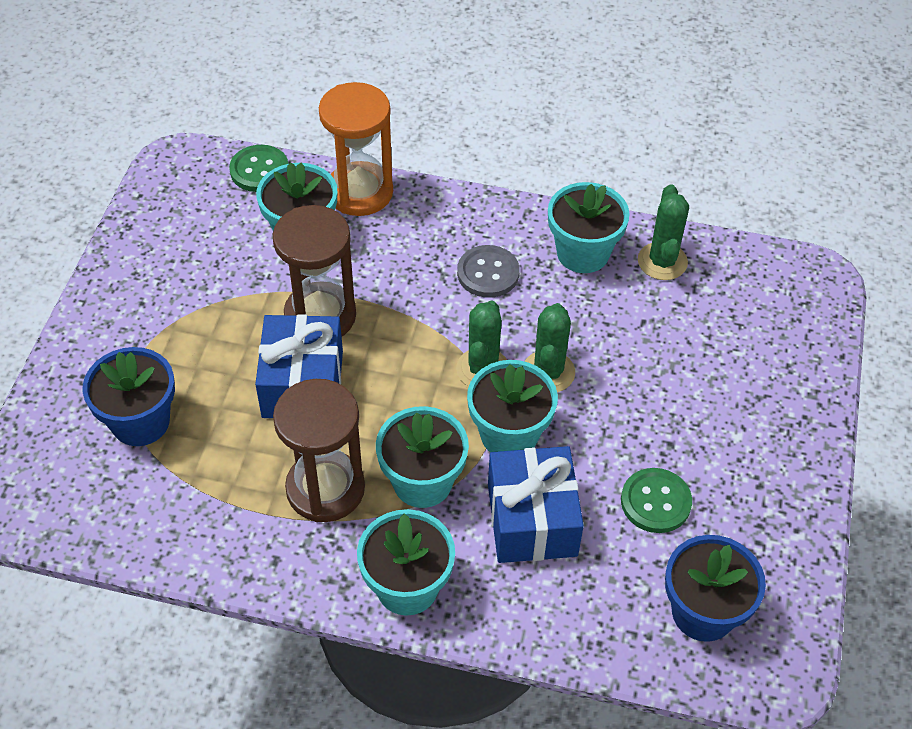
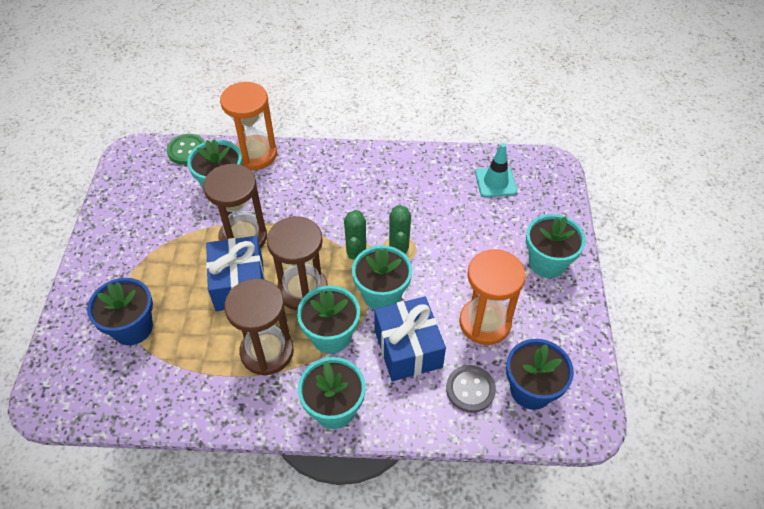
camera: 10 degrees left, 0 degrees up
grey button [457,245,520,298] -> grey button moved to [446,365,496,413]
turquoise flower pot [548,182,630,273] -> turquoise flower pot moved to [526,214,586,278]
green button [621,468,692,533] -> orange hourglass [459,249,526,345]
green cactus [638,184,689,280] -> none
none -> brown hourglass [267,216,328,311]
none -> turquoise traffic cone [475,143,517,197]

